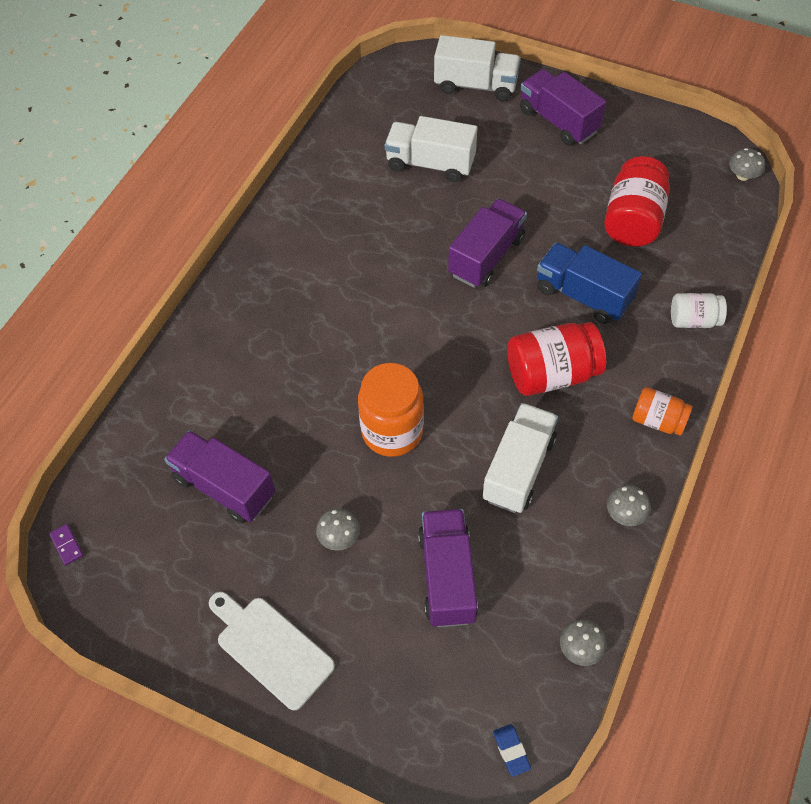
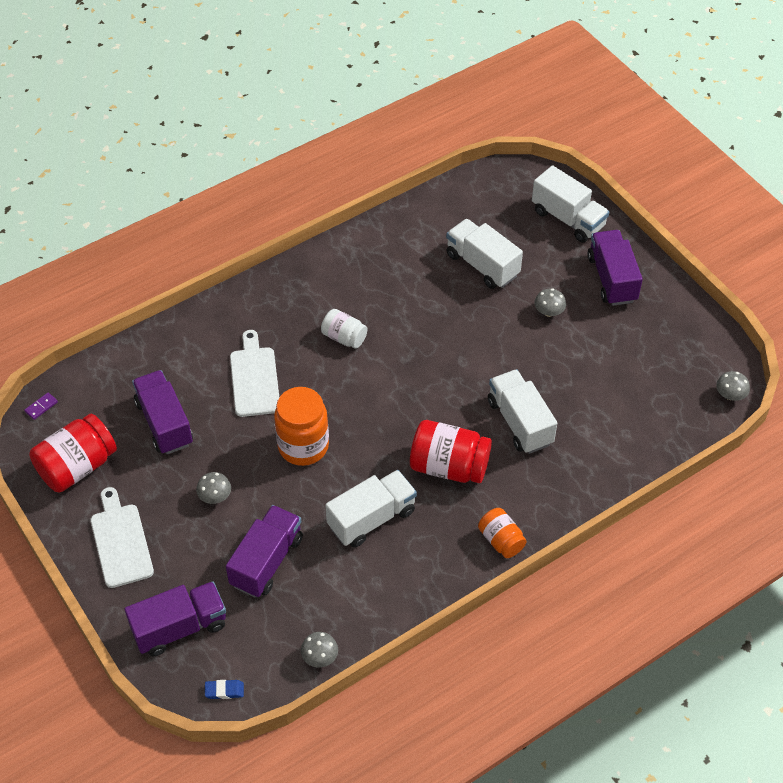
camera: 30 degrees right, 5 degrees down
purple domino [49,524,83,565] -> purple domino turned 45 degrees clockwise [24,392,58,420]
purple truck [448,199,527,288] -> purple truck moved to [124,581,226,656]
blue eraser [493,724,531,777] -> blue eraser turned 75 degrees clockwise [205,680,244,699]
blue truck [537,243,642,324] -> white truck [488,369,557,454]
red jar [604,156,670,247] -> red jar moved to [29,414,117,493]
grey mushroom [607,485,651,526] -> grey mushroom moved to [534,288,566,317]
white jar [671,293,727,328] -> white jar moved to [321,309,368,349]
none -> white cutting board [230,330,279,417]

